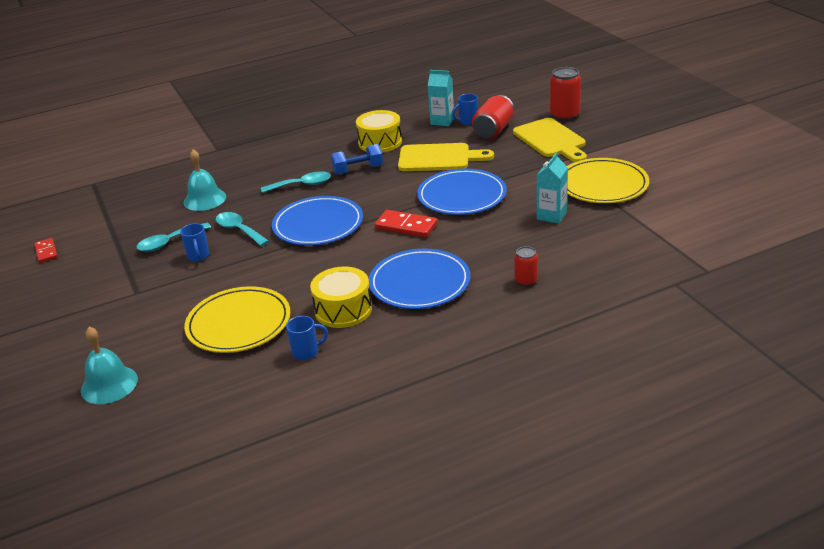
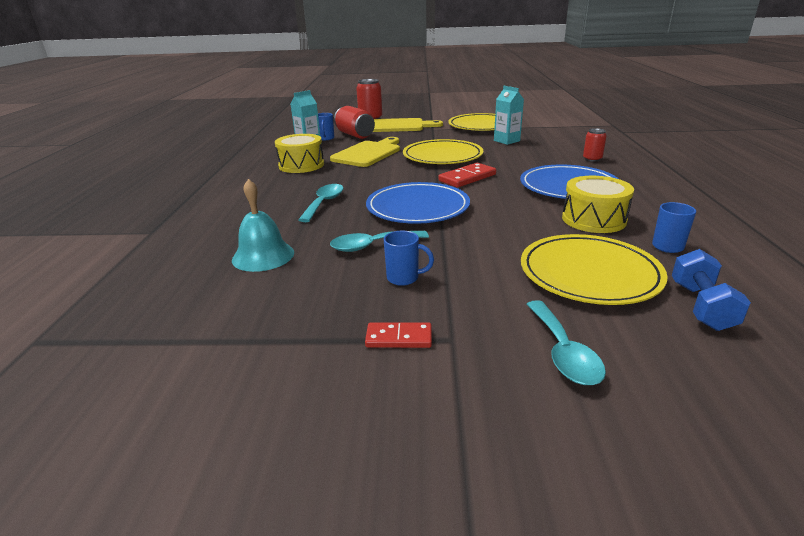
camera: 65 degrees left, 5 degrees down
red domino [34,238,58,263] -> red domino moved to [365,322,432,348]
turquoise bell [81,327,138,404] -> none
turquoise spoon [136,223,211,252] -> turquoise spoon moved to [527,300,606,385]
blue dumbbell [331,144,383,175] -> blue dumbbell moved to [672,249,751,331]
blue plate [417,169,507,215] -> yellow plate [403,139,483,164]

